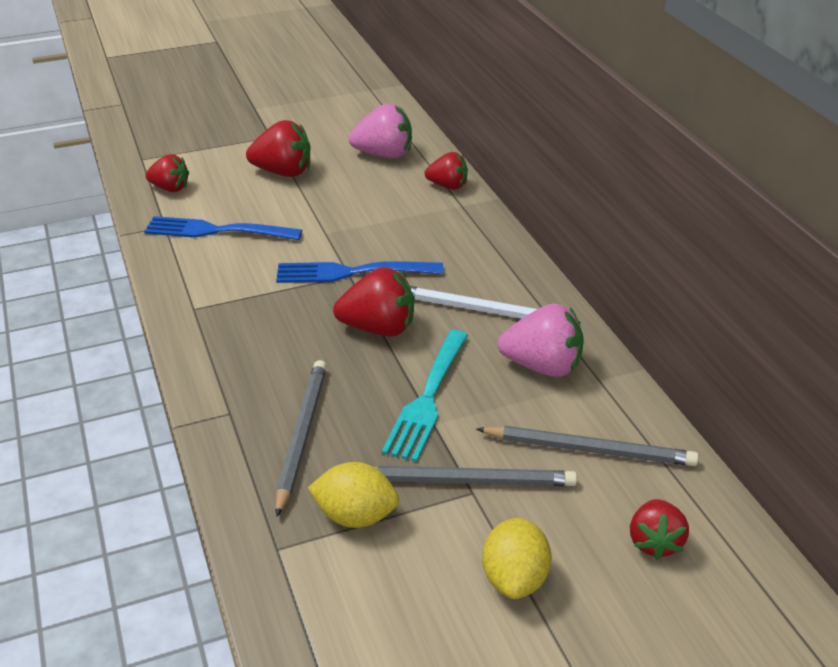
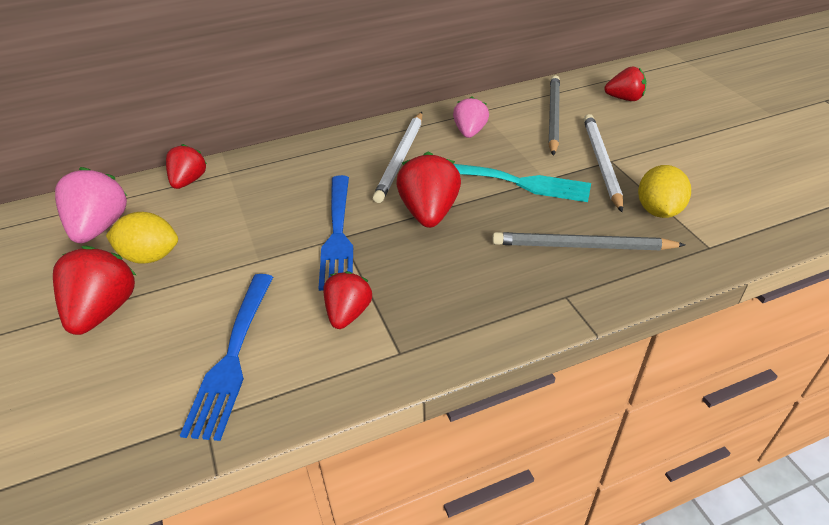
camera: 90 degrees left, 5 degrees up
red strawberry [145,154,189,192] -> red strawberry moved to [323,271,372,329]
grey pencil [375,466,577,486] -> white pencil [584,114,623,212]
yellow lemon [482,518,552,599] -> yellow lemon moved to [106,212,178,264]
pink strawberry [498,304,584,377] -> pink strawberry [453,97,489,138], size x0.66

